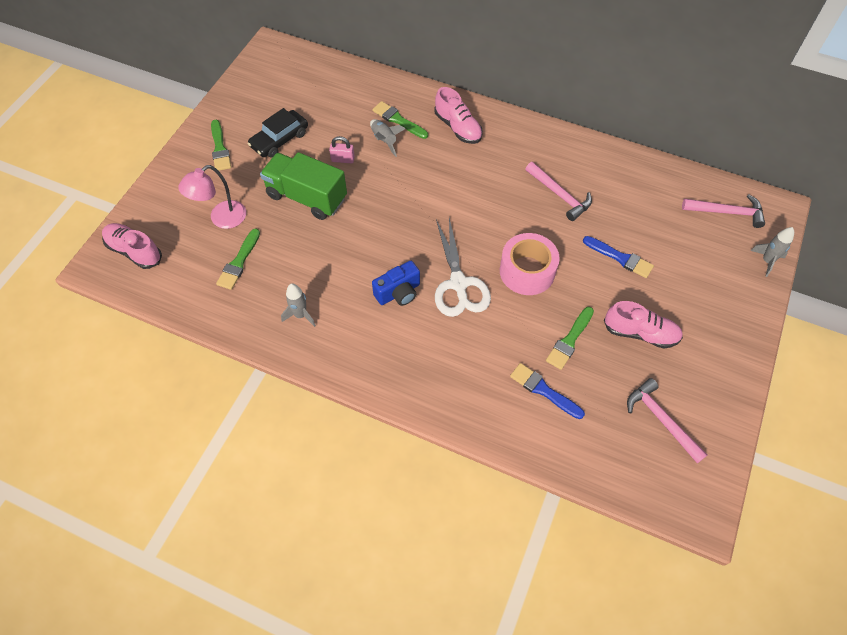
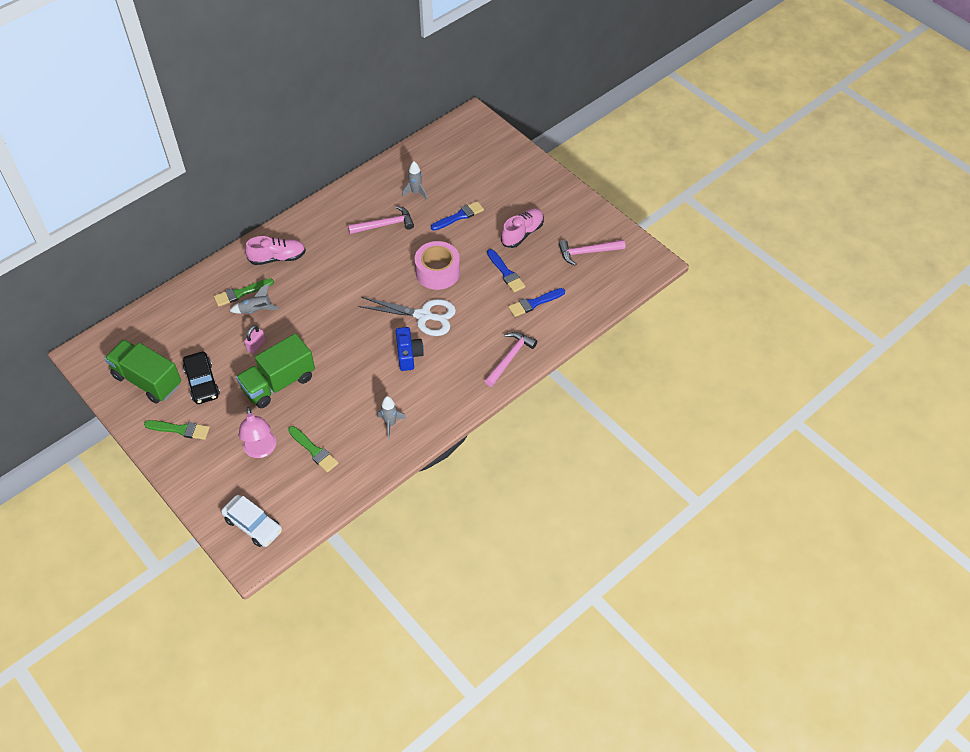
camera: 65 degrees left, 5 degrees down
pink shoe [102,223,162,269] -> white car [221,495,282,547]
green brush [546,307,594,370] -> blue brush [487,249,525,292]
pink hammer [682,195,765,228] -> pink hammer moved to [485,332,537,387]
grey rocket [751,227,794,277] -> grey rocket moved to [402,161,427,200]
none -> green truck [104,339,181,404]

